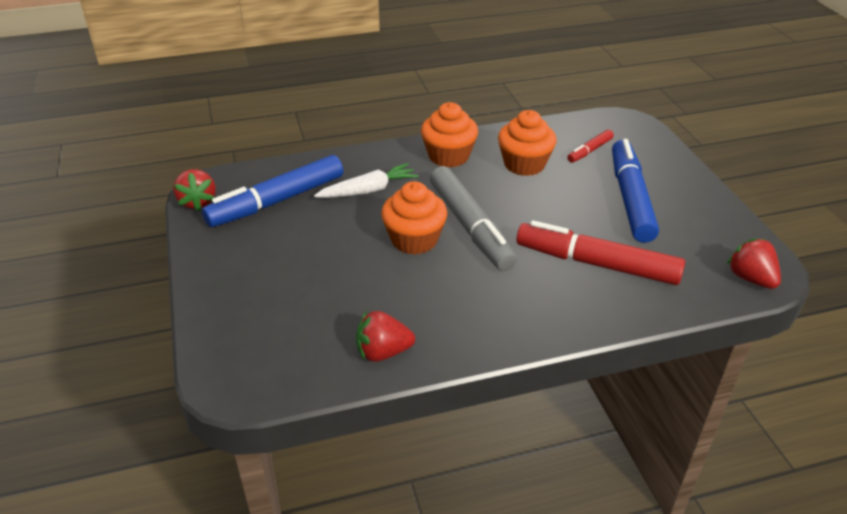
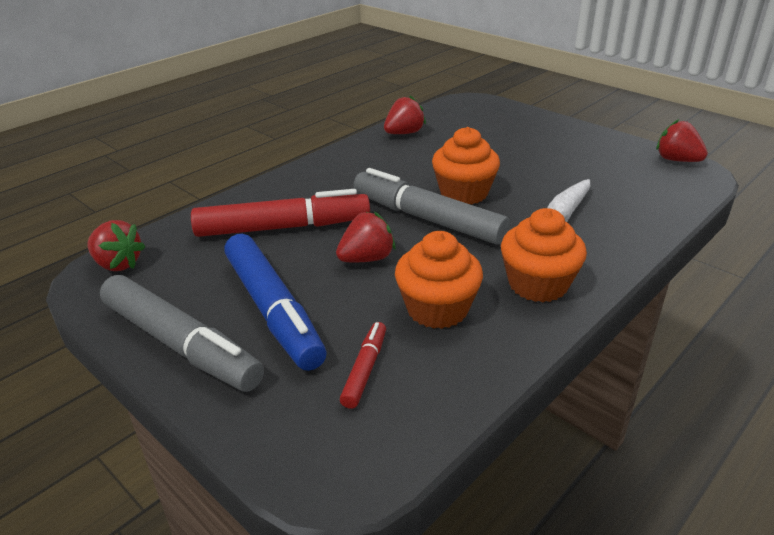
camera: 150 degrees right, 5 degrees down
blue marker [202,155,343,227] -> none
none -> grey marker [100,275,264,392]
none -> red strawberry [336,211,396,262]

